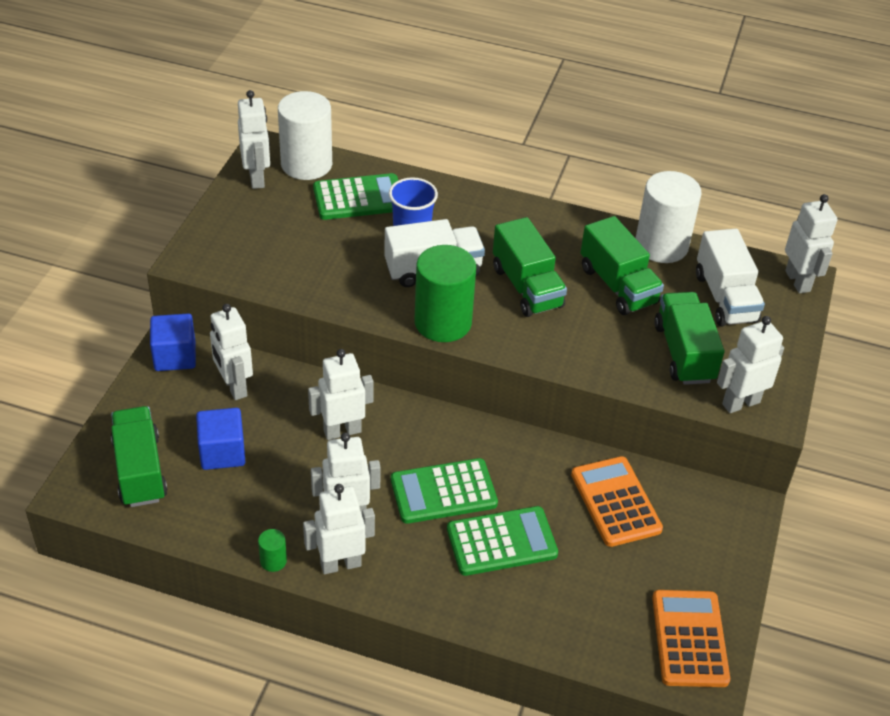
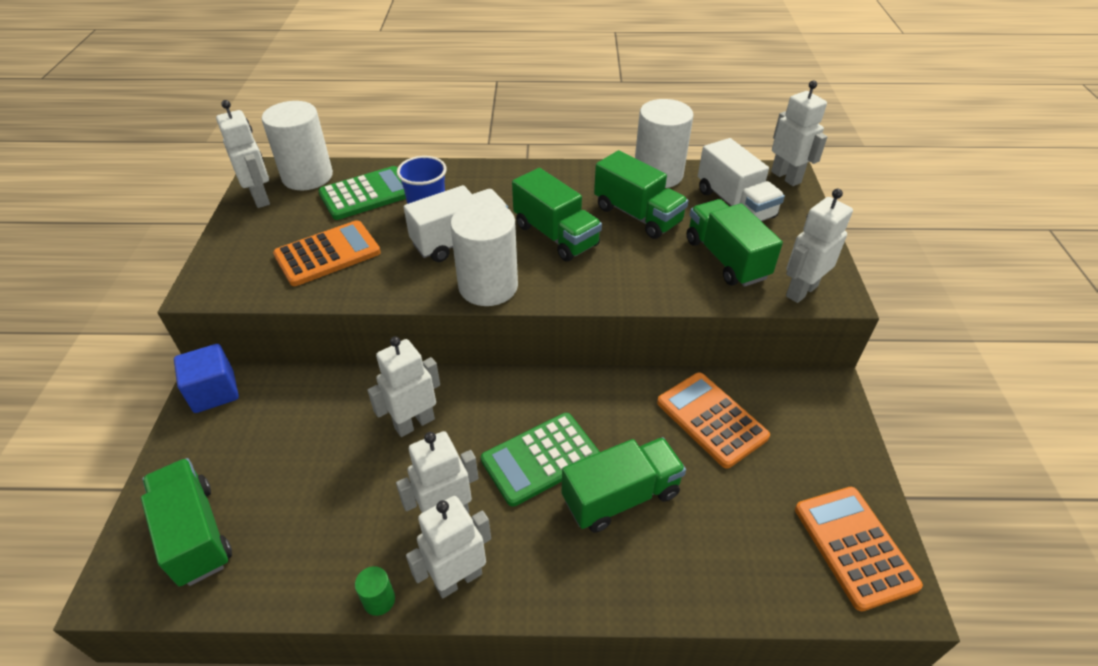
camera: 15 degrees left, 0 degrees up
blue cube [196,408,245,470] -> none
white robot [210,304,253,400] -> none
green cylinder [414,245,476,342] -> white cylinder [450,202,518,306]
green calculator [447,506,558,576] -> green truck [562,437,686,533]
none -> orange calculator [273,220,381,286]

